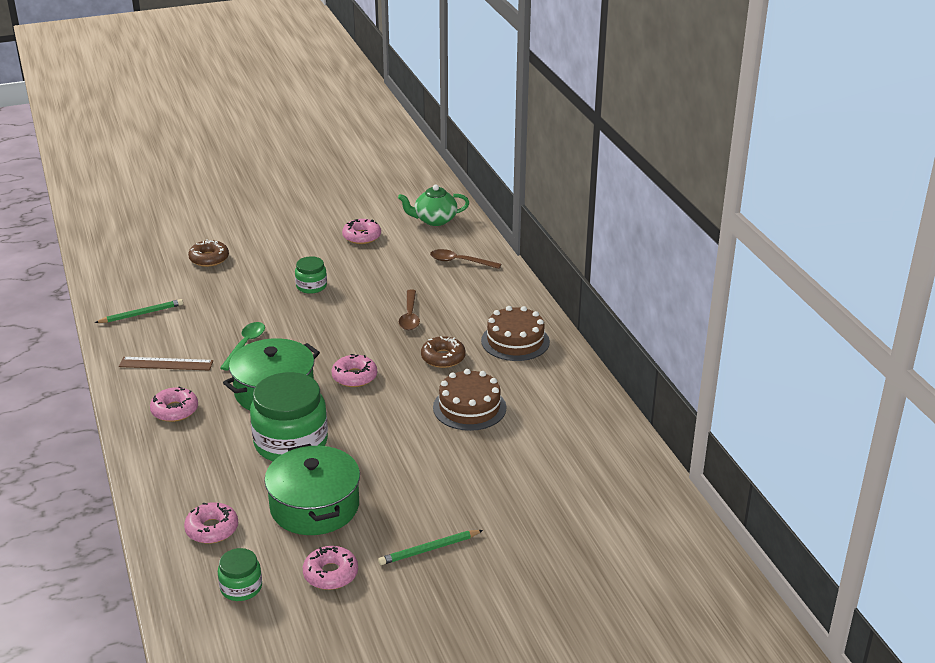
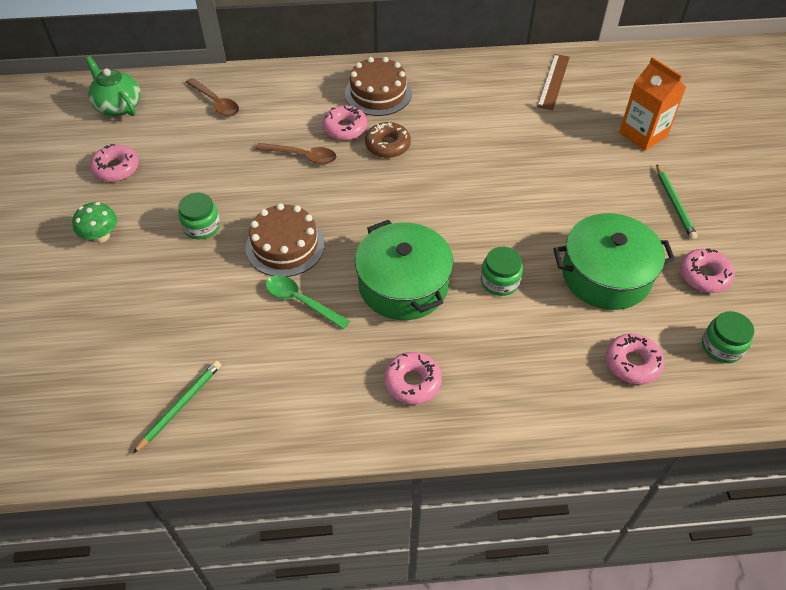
camera: 75 degrees left, 20 degrees up
green pencil [94,299,183,323] -> green pencil turned 45 degrees clockwise [133,360,221,454]
brown ruler [119,357,213,371] -> brown ruler moved to [537,54,570,110]
brown donut [188,239,229,267] -> none
green jar [250,372,328,461] -> green jar [481,247,523,296], size x0.50
pink donut [331,354,377,387] -> pink donut moved to [322,105,367,140]
green teapot [398,184,469,226] -> green teapot turned 135 degrees clockwise [86,56,141,116]
brown spoon [430,249,501,269] -> brown spoon turned 75 degrees counterclockwise [186,78,239,117]
brown cake [433,369,506,431] -> brown cake moved to [246,203,325,277]
none -> green mushroom [72,202,117,243]
none -> orange carton [619,57,686,151]

